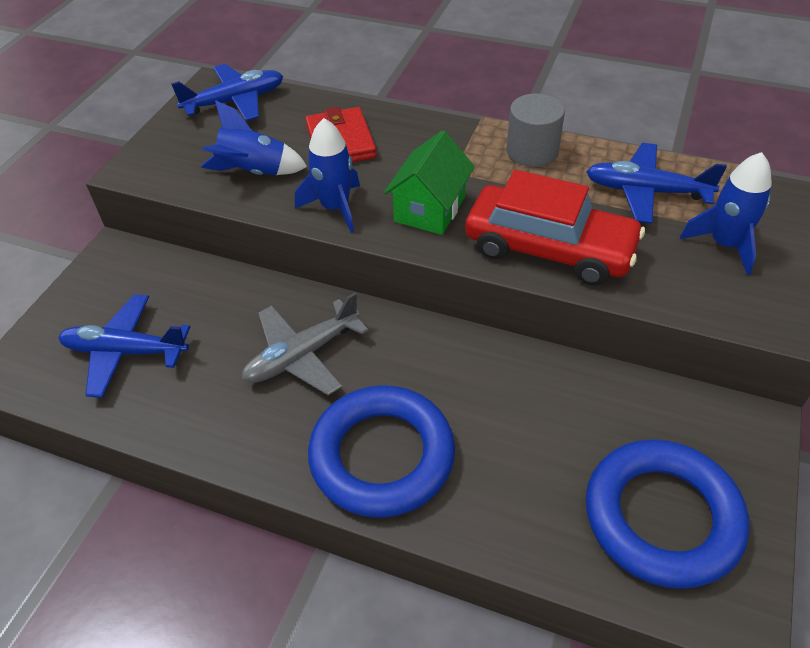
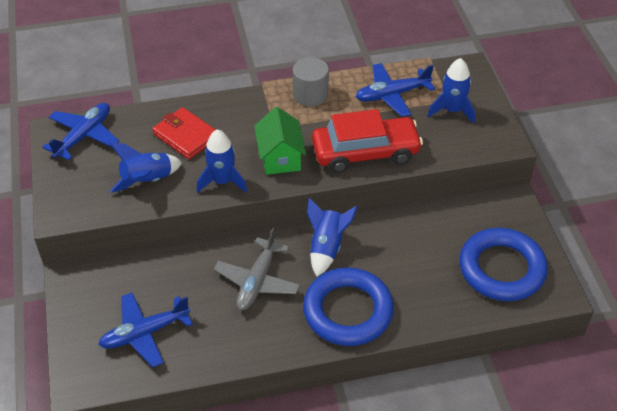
camera: 35 degrees left, 0 degrees up
none -> blue rocket [307,198,357,276]

